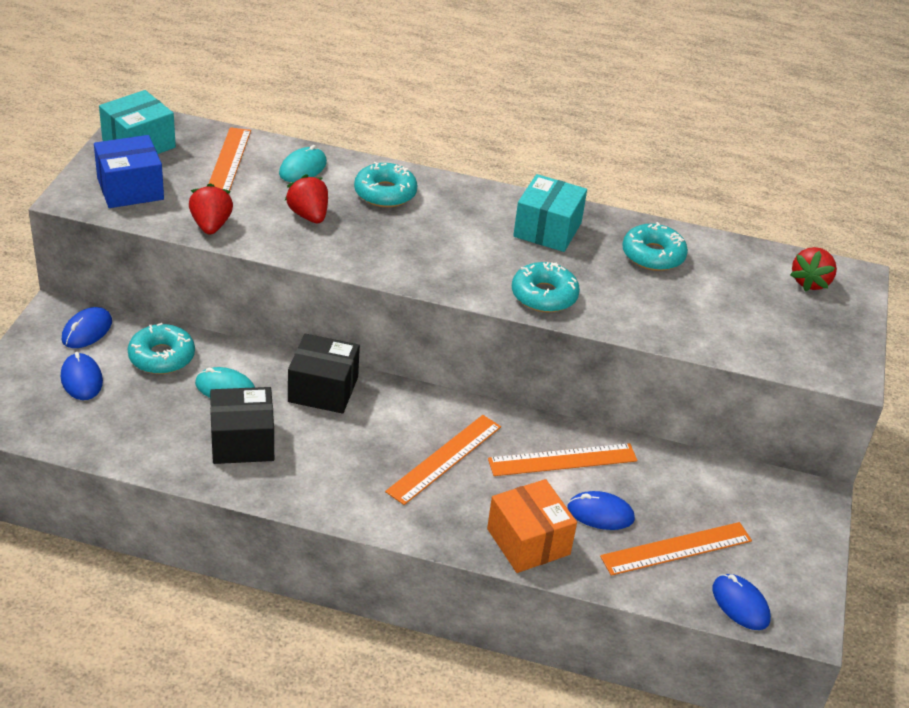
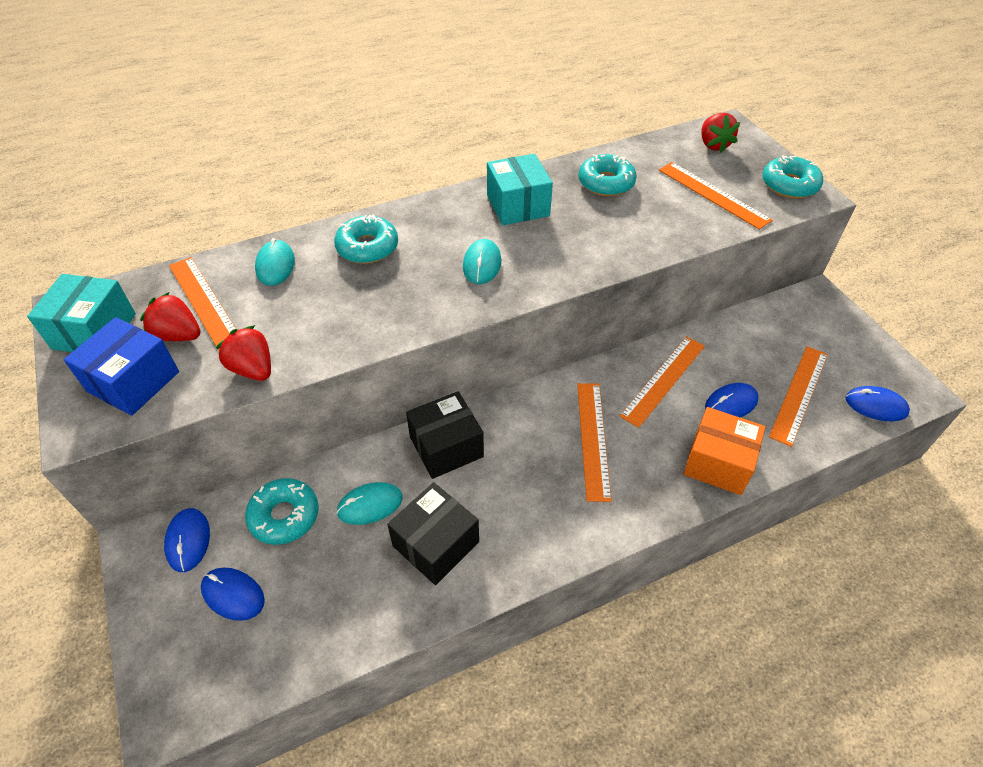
camera: 35 degrees left, 10 degrees up
red strawberry [285,174,328,223] -> red strawberry moved to [140,292,201,341]
turquoise donut [512,262,580,313] -> turquoise donut moved to [762,155,823,199]
none -> turquoise mouse [463,239,501,284]
none -> orange ruler [659,162,772,230]

